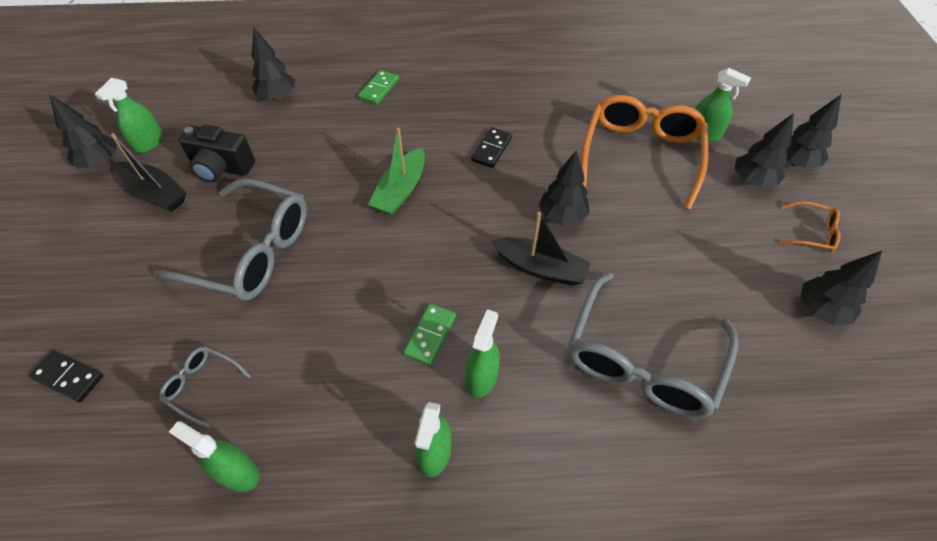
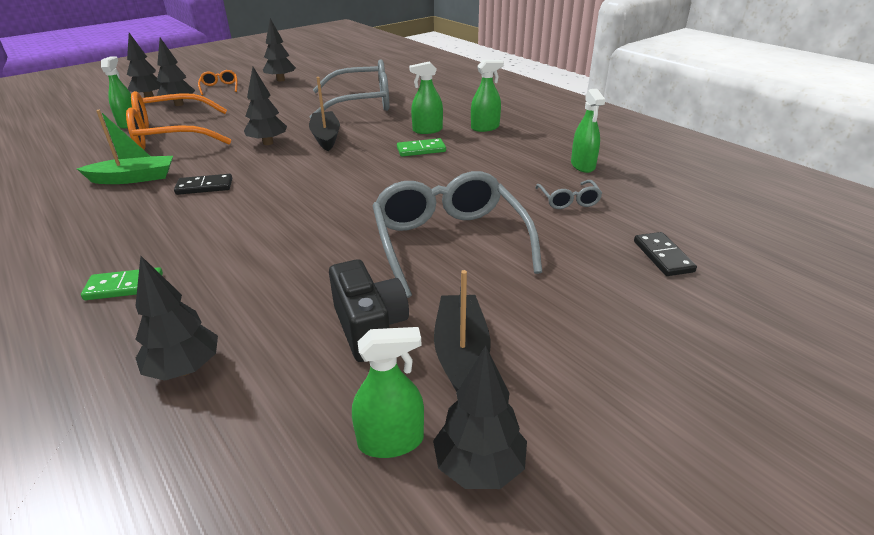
camera: 125 degrees left, 20 degrees down
green boat [368,128,425,215] -> green boat moved to [77,110,173,184]

